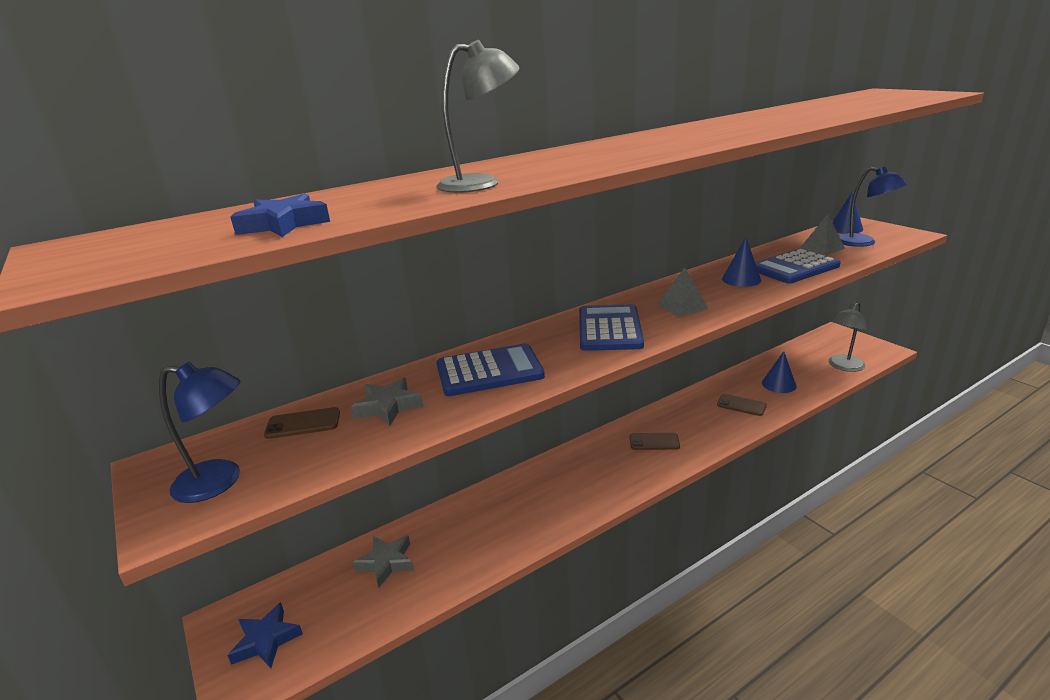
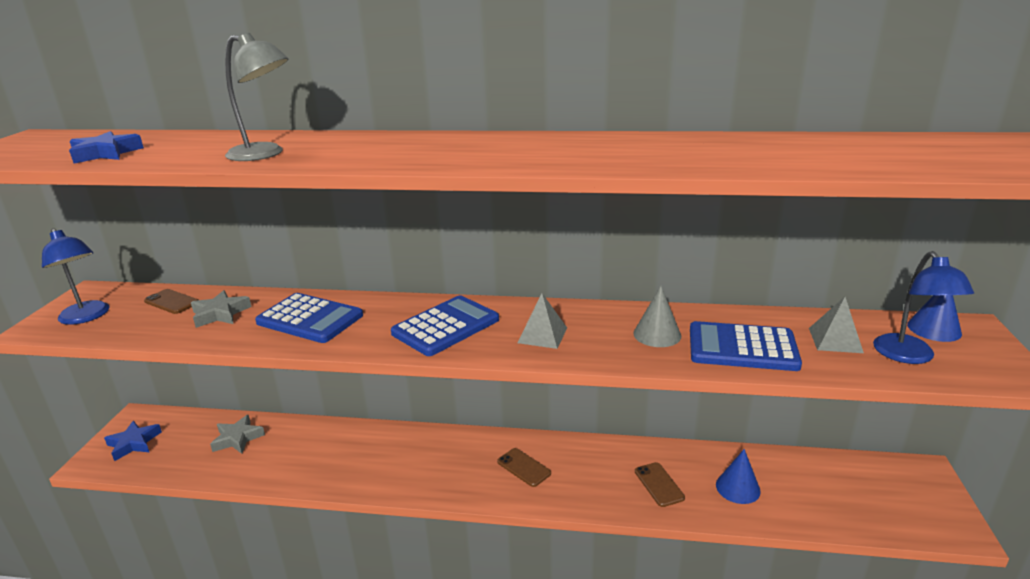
camera: 40 degrees right, 0 degrees up
blue cone [722,237,761,287] -> grey cone [633,286,681,347]
grey lamp [828,302,867,372] -> none

